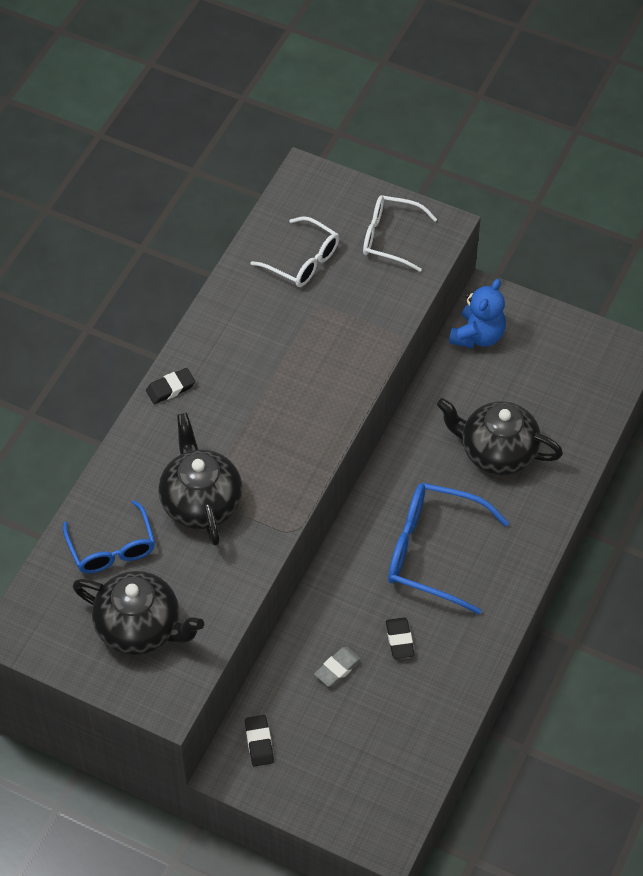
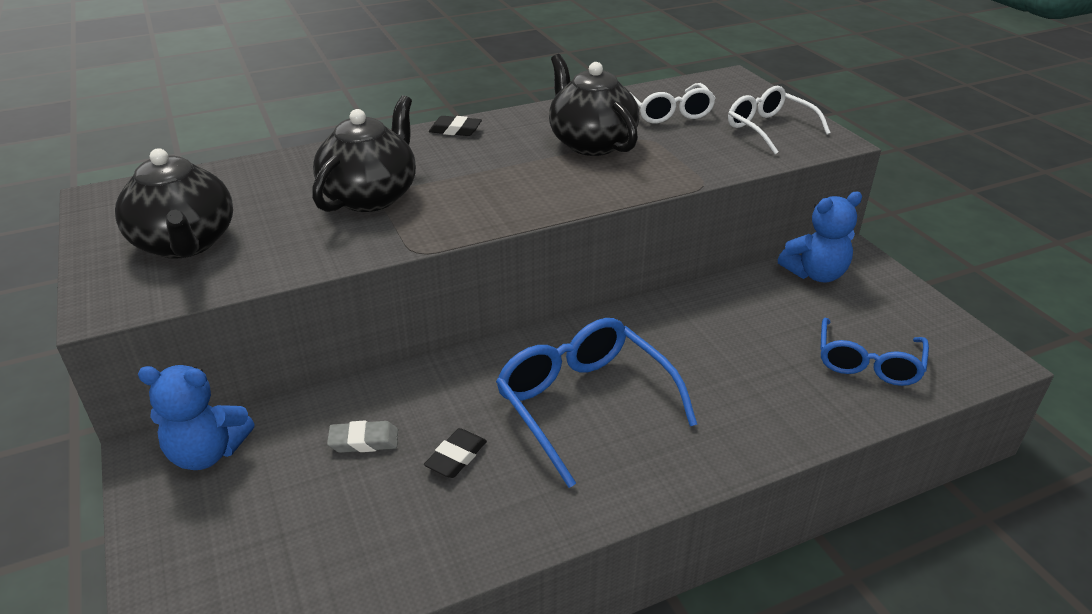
camera: 40 degrees right, 20 degrees down
blue glasses [63,500,155,574] -> blue glasses moved to [820,318,929,386]
black eraser [245,715,274,767] -> blue teddy bear [138,365,254,470]
black teapot [437,398,563,475] -> black teapot moved to [549,54,639,156]

